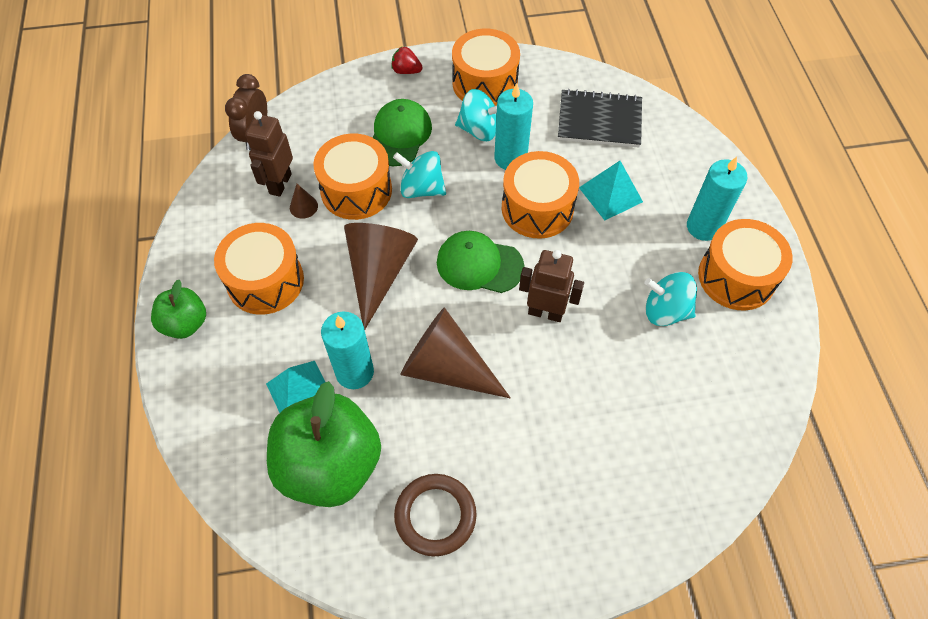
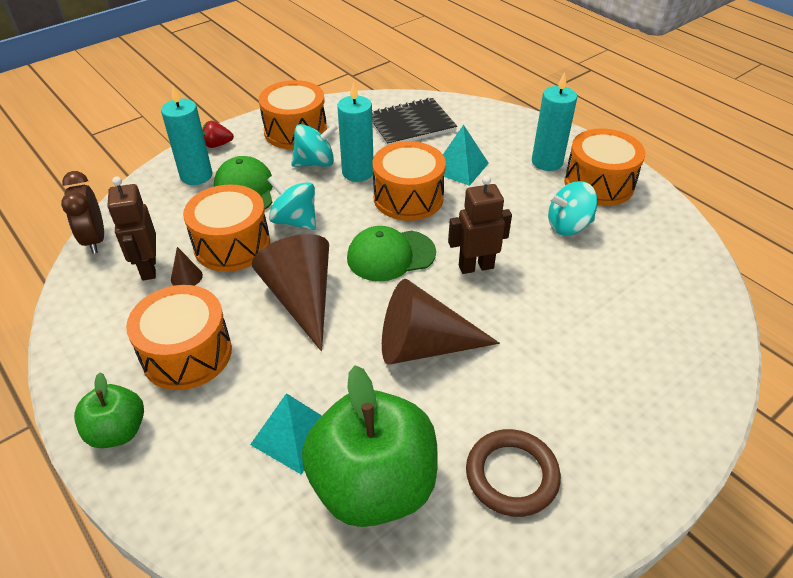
camera: 30 degrees left, 15 degrees down
turquoise candle [321,311,374,389] -> turquoise candle moved to [161,86,212,185]
turquoise spinning top [393,151,446,198] -> turquoise spinning top turned 45 degrees clockwise [268,175,316,230]

